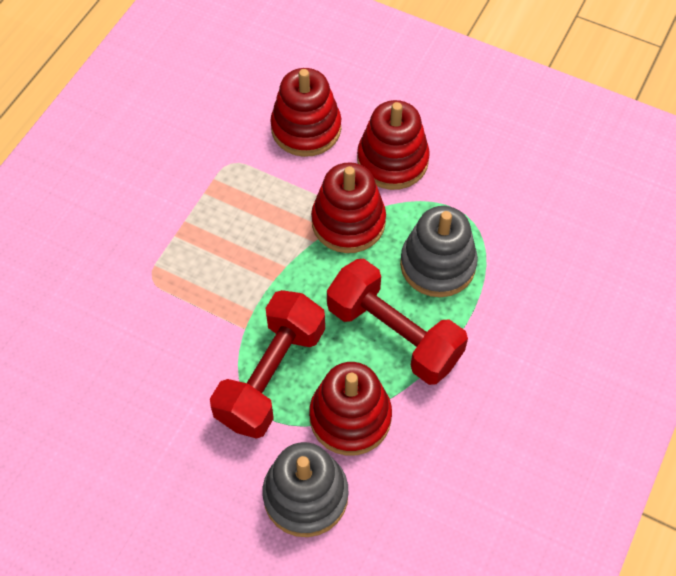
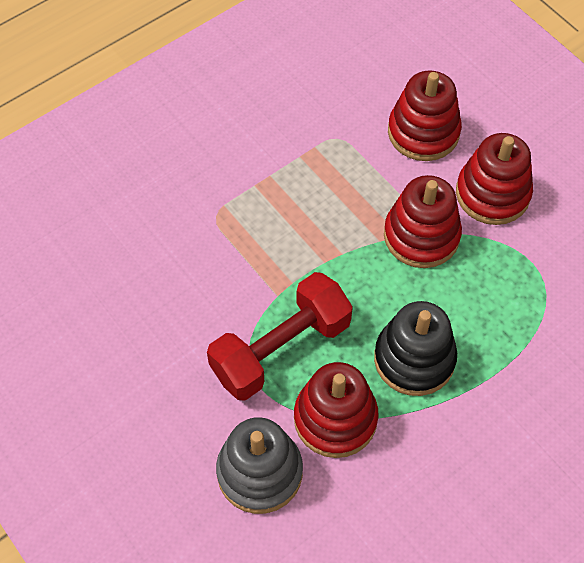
camera: 25 degrees right, 0 degrees up
red dumbbell [327,259,468,385] -> black stacking toy [374,301,457,396]
grey stacking toy [400,206,478,297] -> none

